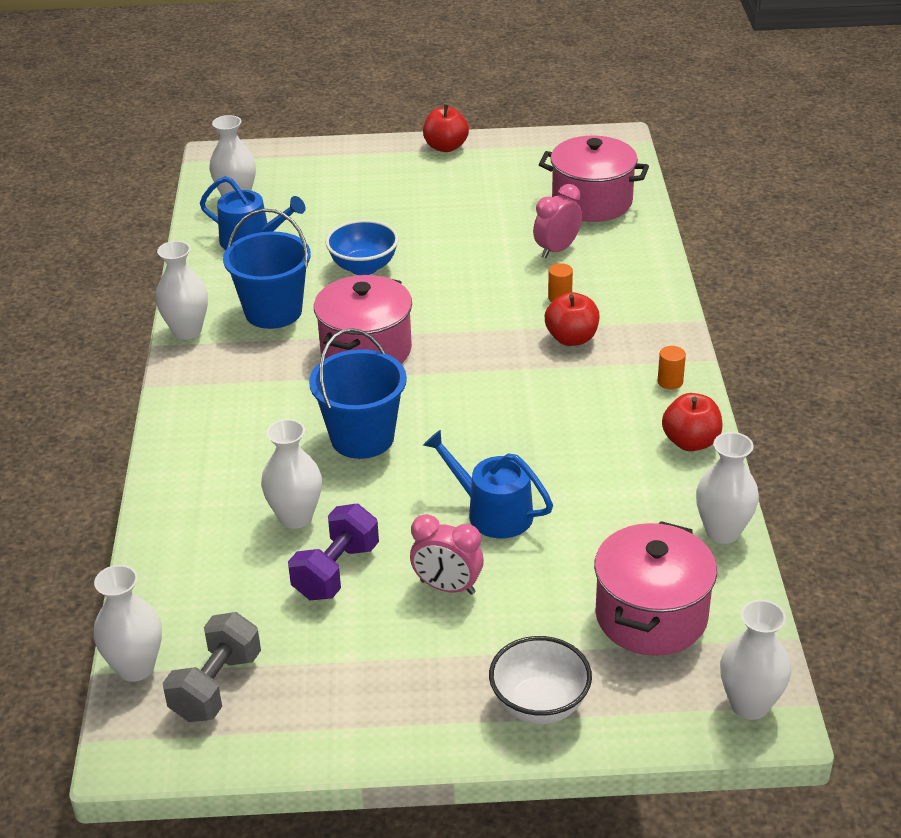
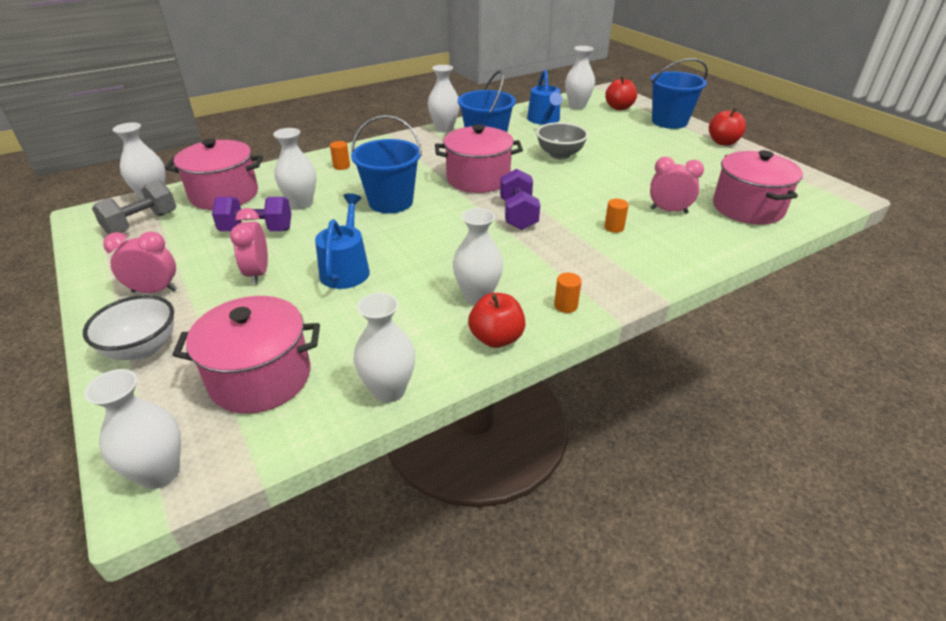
camera: 60 degrees right, 0 degrees up
grey dumbbell [163,612,261,722] -> grey dumbbell turned 45 degrees counterclockwise [92,179,176,235]
blue bowl [325,220,399,275] -> grey bowl [536,122,588,160]
red apple [545,292,599,346] -> red apple moved to [605,76,637,110]
none -> pink clock [103,231,177,293]
none -> pink pot [165,138,263,210]
none -> orange cylinder [330,141,350,170]
none -> white vase [453,208,503,305]
none -> purple dumbbell [500,168,540,230]
none -> blue bucket [651,58,708,129]

